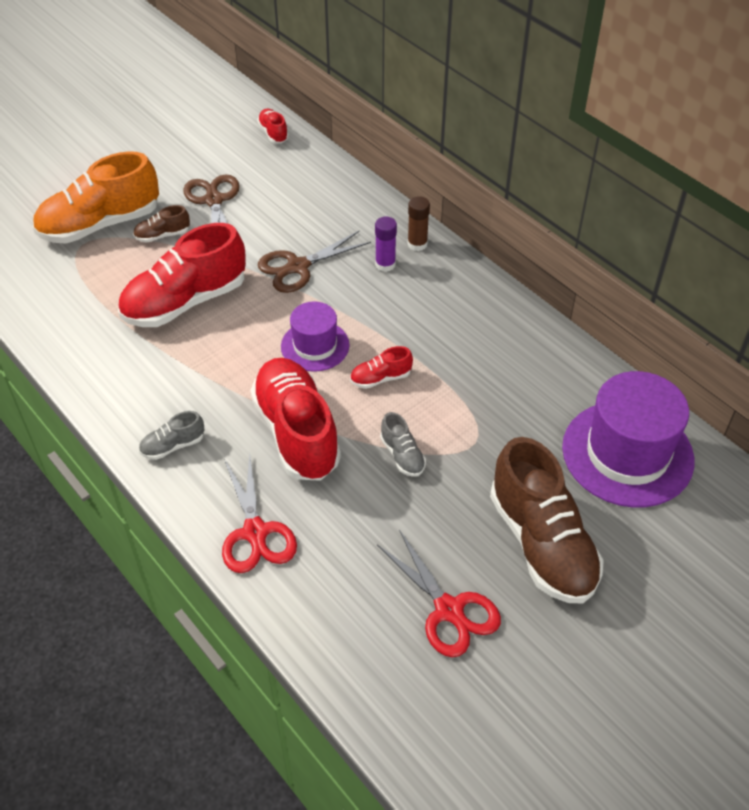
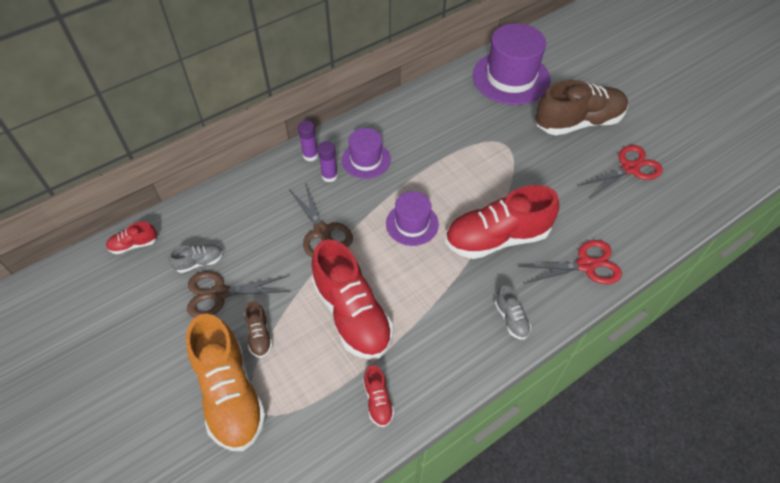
camera: 85 degrees left, 5 degrees up
red shoe [350,346,413,389] -> red shoe moved to [363,365,394,427]
grey shoe [380,412,426,477] -> grey shoe moved to [169,245,223,273]
brown glue stick [407,196,430,251] -> purple glue stick [298,120,318,161]
none -> purple hat [342,128,391,179]

